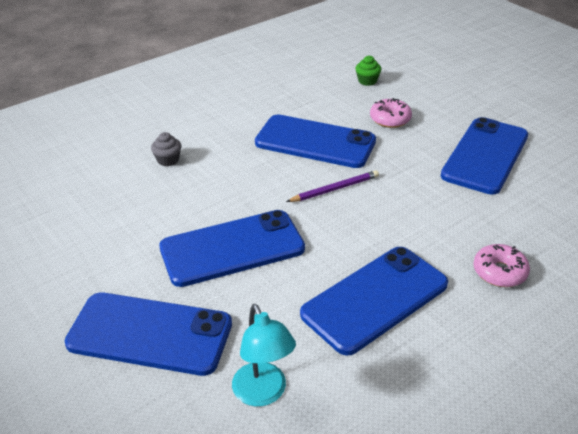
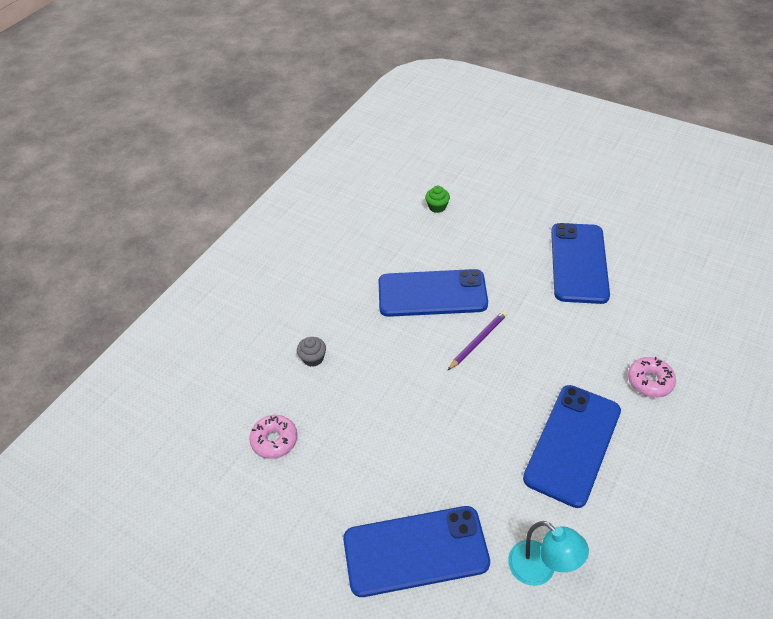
camera: 20 degrees left, 10 degrees up
blue phone [159,210,305,287] -> none
pink donut [370,98,412,128] -> pink donut moved to [249,415,297,459]

